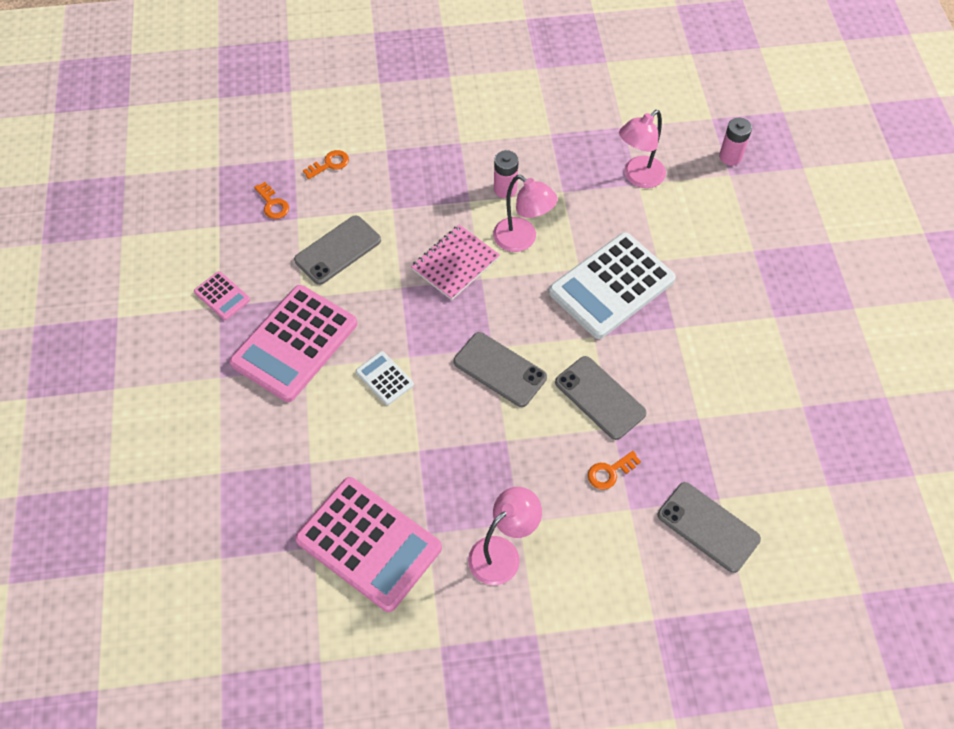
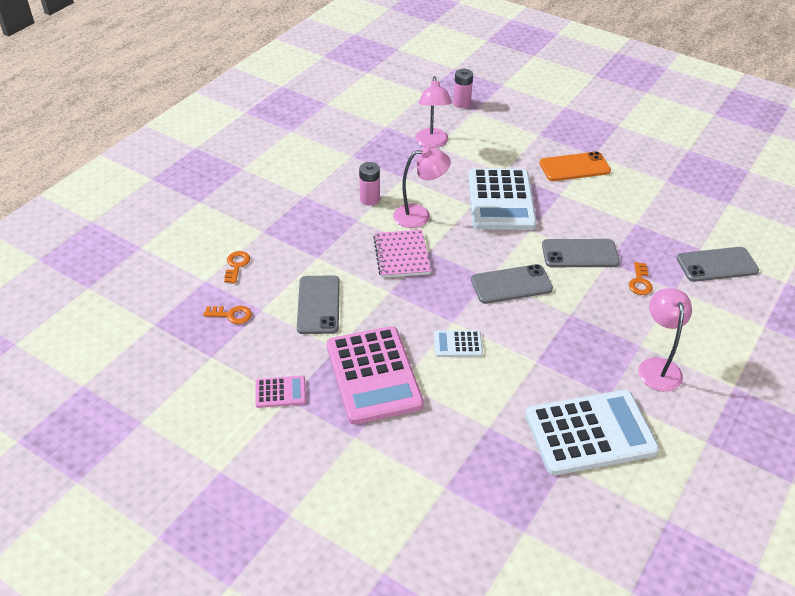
camera: 50 degrees left, 15 degrees down
pink calculator [295,477,442,612] -> white calculator [525,390,659,475]
none -> orange phone [539,151,611,181]

